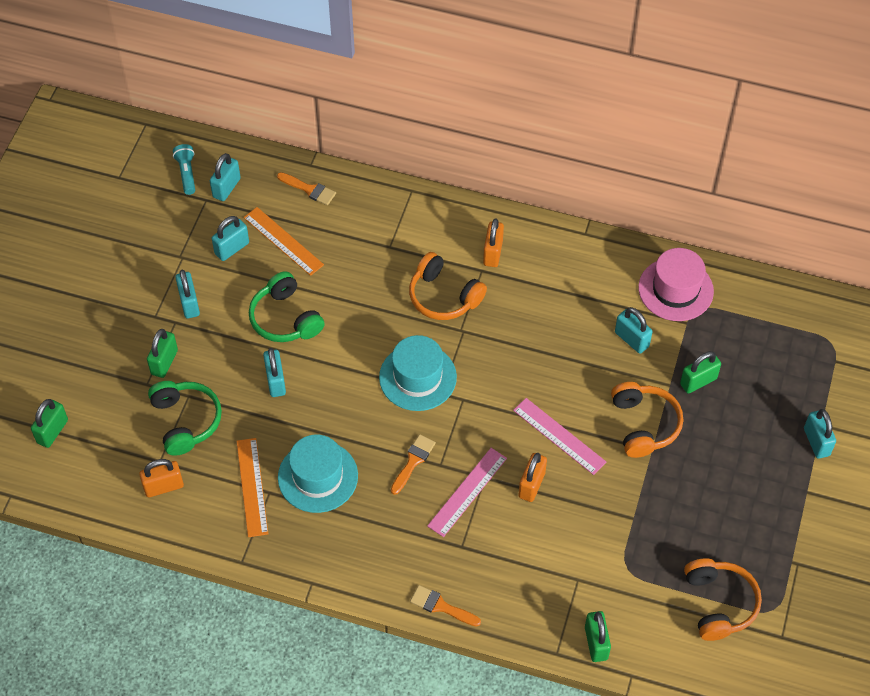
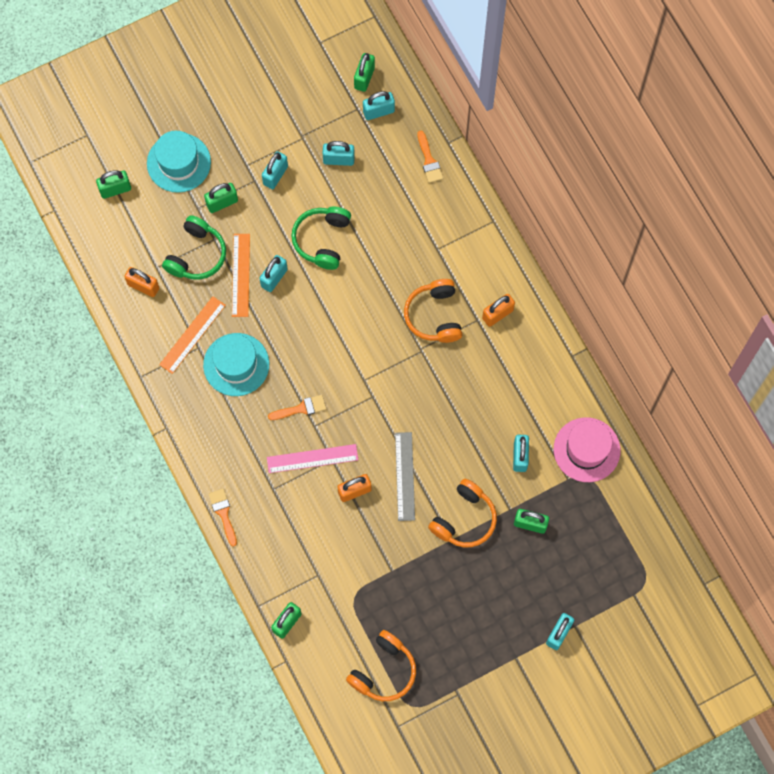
camera: 45 degrees right, 15 degrees up
turquoise flashlight [173,144,195,195] -> green padlock [354,53,375,92]
orange ruler [243,207,324,276] -> orange ruler moved to [232,234,250,317]
turquoise hat [379,335,457,411] -> turquoise hat moved to [147,131,211,193]
pink ruler [513,398,606,475] -> grey ruler [395,432,415,521]

